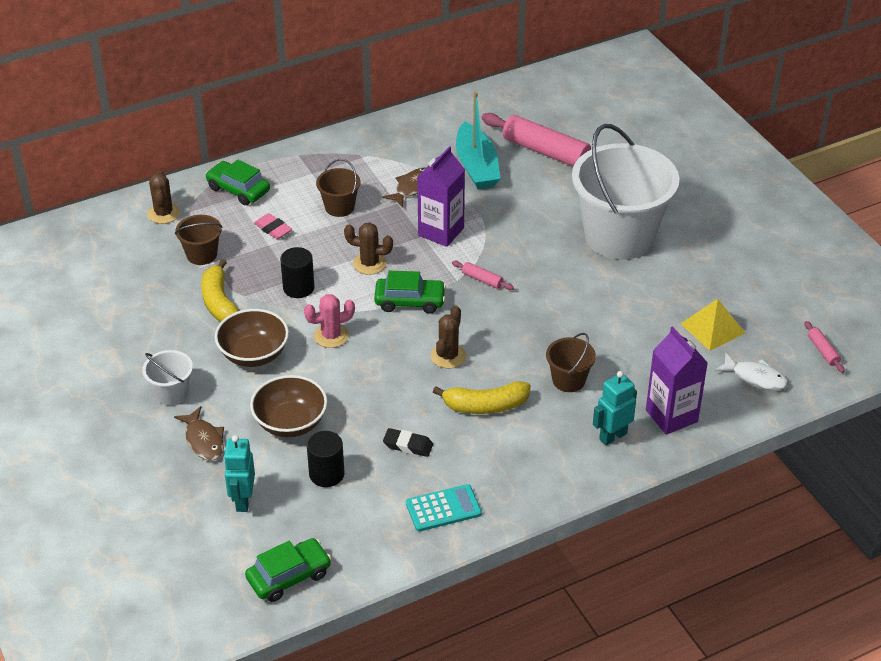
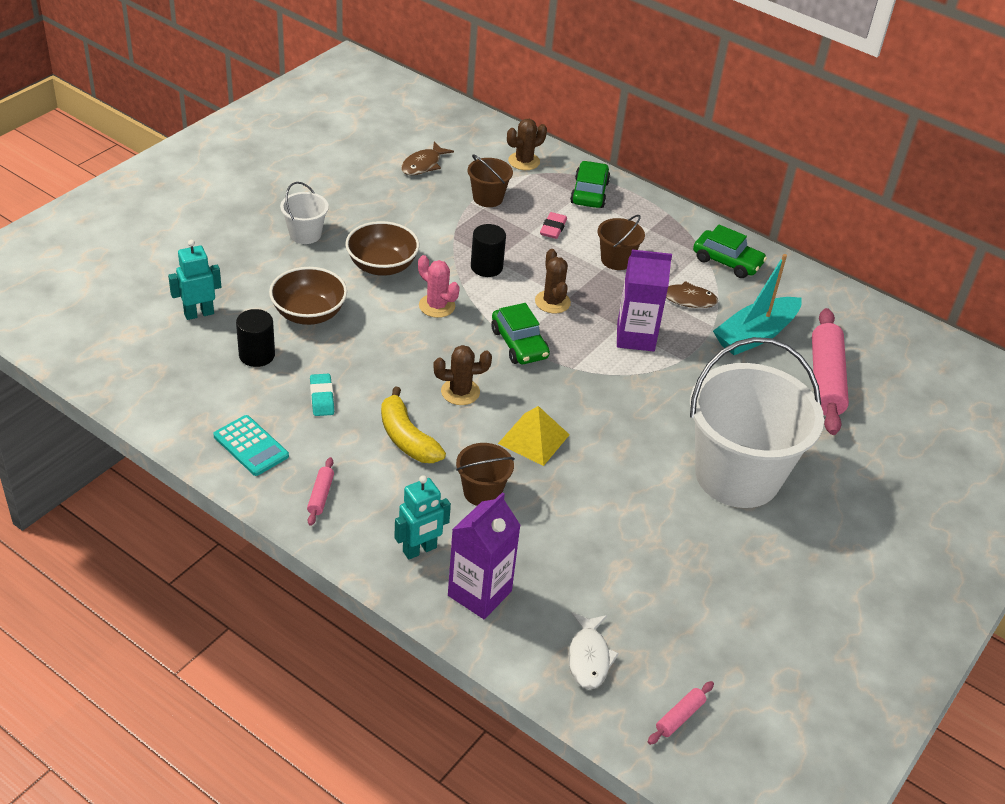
camera: 60 degrees right, 0 degrees up
brown fish [174,406,224,461] -> brown fish moved to [401,142,454,175]
yellow banana [201,259,239,322] -> none
green car [245,538,331,602] -> green car moved to [693,225,767,278]
black eraser [383,428,433,457] -> turquoise eraser [310,374,334,416]
pink rolling pin [452,261,514,290] -> pink rolling pin moved to [307,457,334,526]
turquoise robot [593,371,637,445] -> turquoise robot turned 120 degrees clockwise [394,475,451,559]
yellow pyramid [680,299,745,351] -> yellow pyramid moved to [498,406,570,466]

